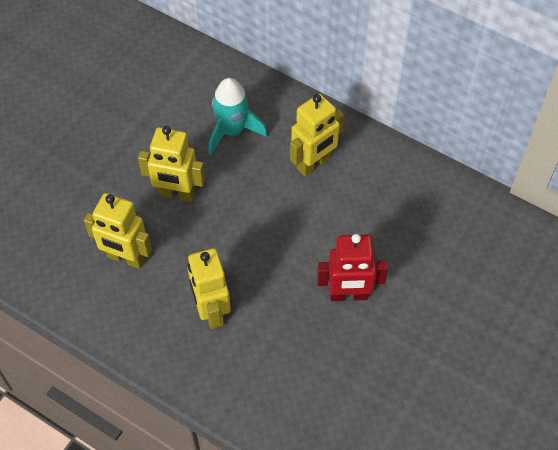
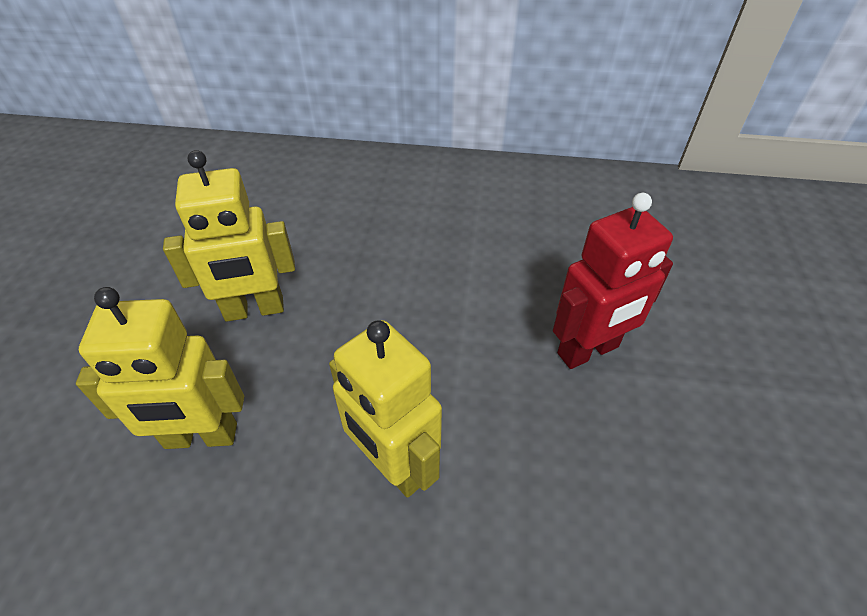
camera: 25 degrees left, 10 degrees down
turquoise rocket [208,78,268,155] -> none
yellow robot [290,94,344,176] -> none

